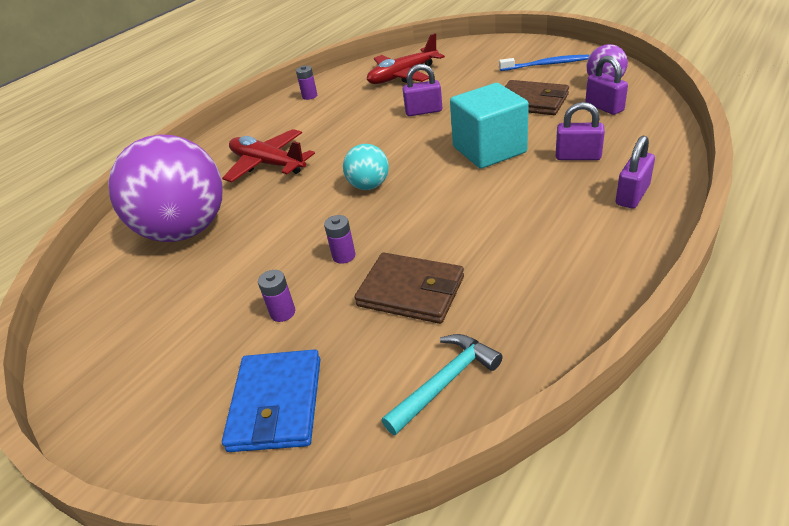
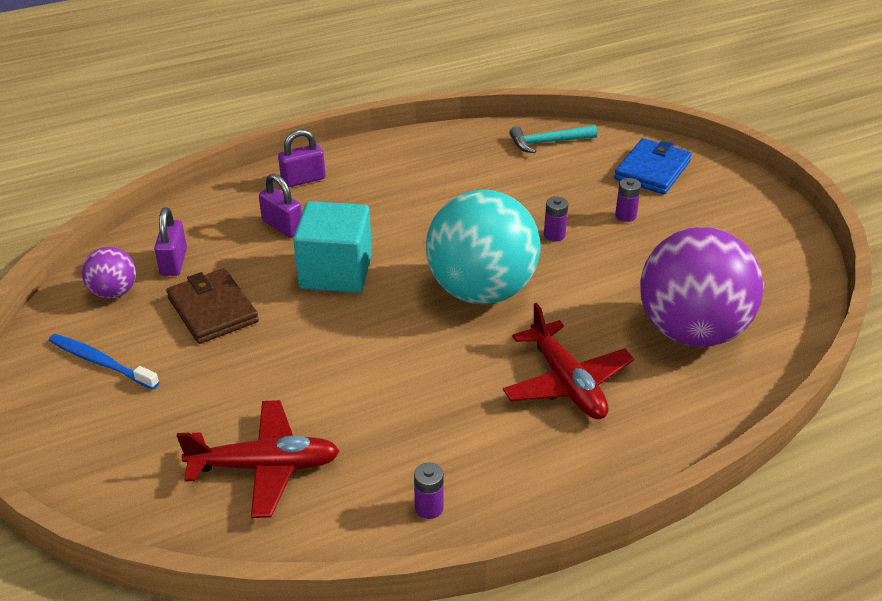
camera: 155 degrees left, 0 degrees up
turquoise ball [343,144,389,190] -> turquoise ball [426,190,540,304], size x2.17
brown wallet [355,253,464,324] -> none
purple padlock [403,64,442,116] -> none

